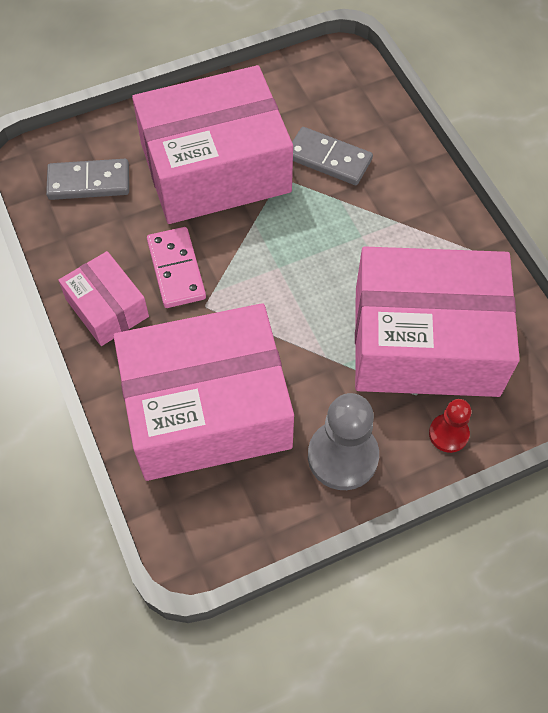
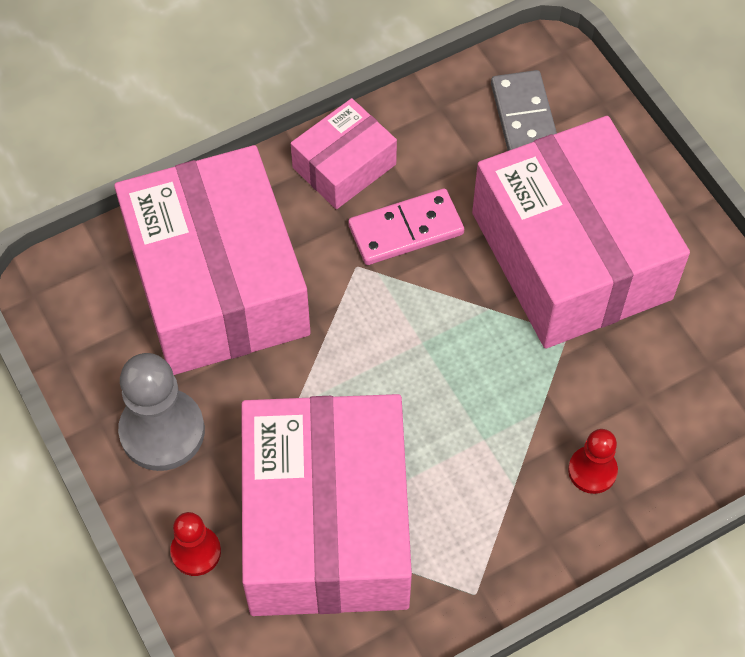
camera: 85 degrees right, 0 degrees up
grey domino [292,127,373,185] -> none
none -> red pawn [568,429,618,494]

